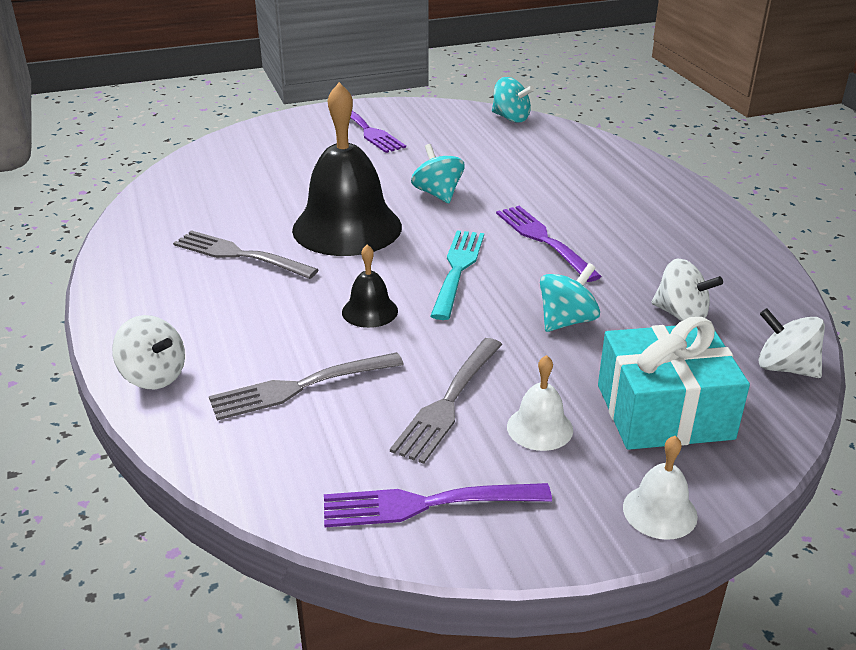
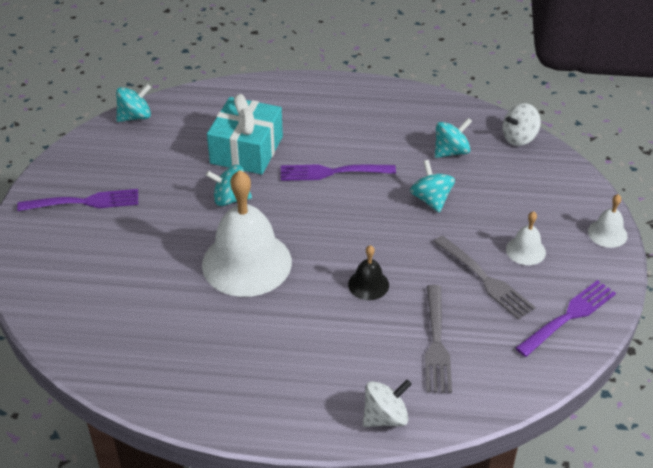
camera: 65 degrees left, 10 degrees up
grey fork [173,230,319,279] -> none
black bell [292,82,402,256] -> white bell [202,170,292,297]
purple fork [324,483,552,527] -> purple fork turned 150 degrees counterclockwise [515,280,616,357]
turquoise fork [431,230,484,320] -> none
turquoise gift [598,317,750,450] -> turquoise gift moved to [207,94,283,175]
white spinning top [652,258,723,321] -> turquoise spinning top [435,118,472,158]

